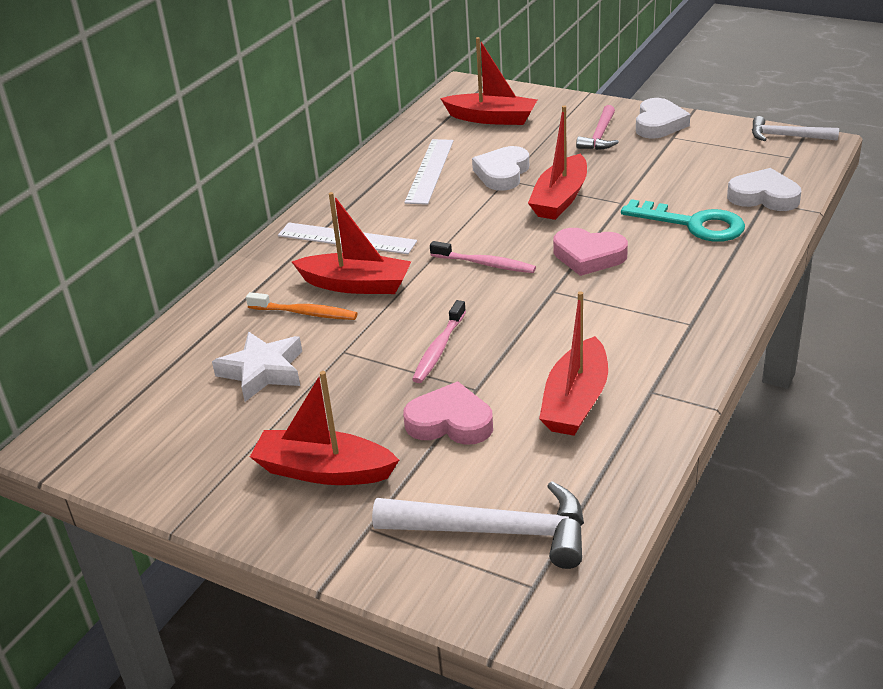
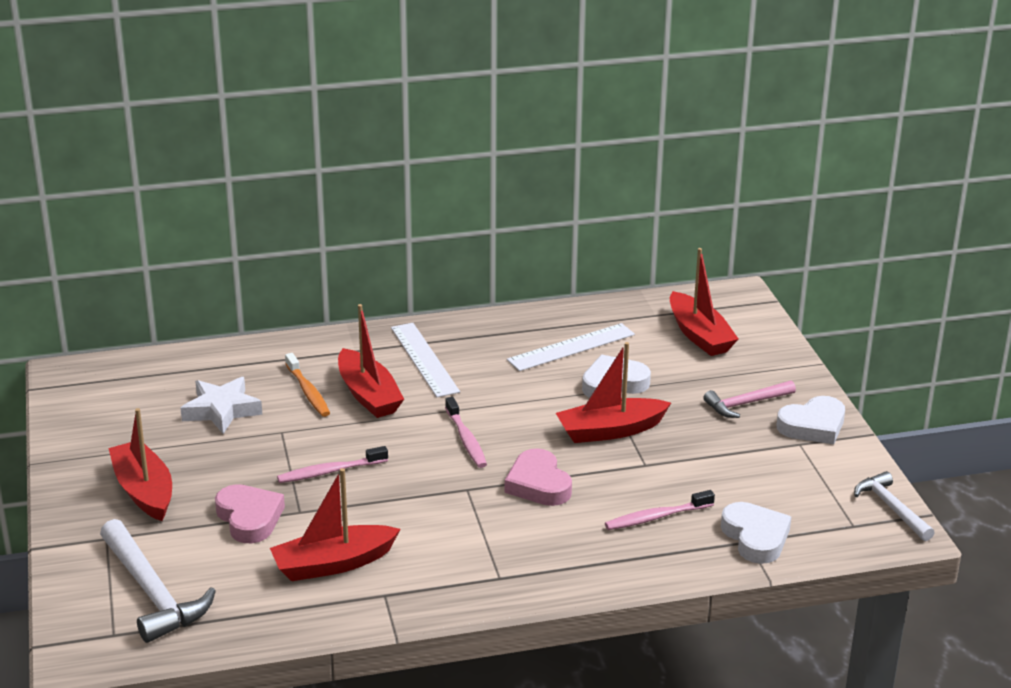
camera: 45 degrees right, 5 degrees down
turquoise key [621,199,745,242] -> pink toothbrush [605,490,715,530]

